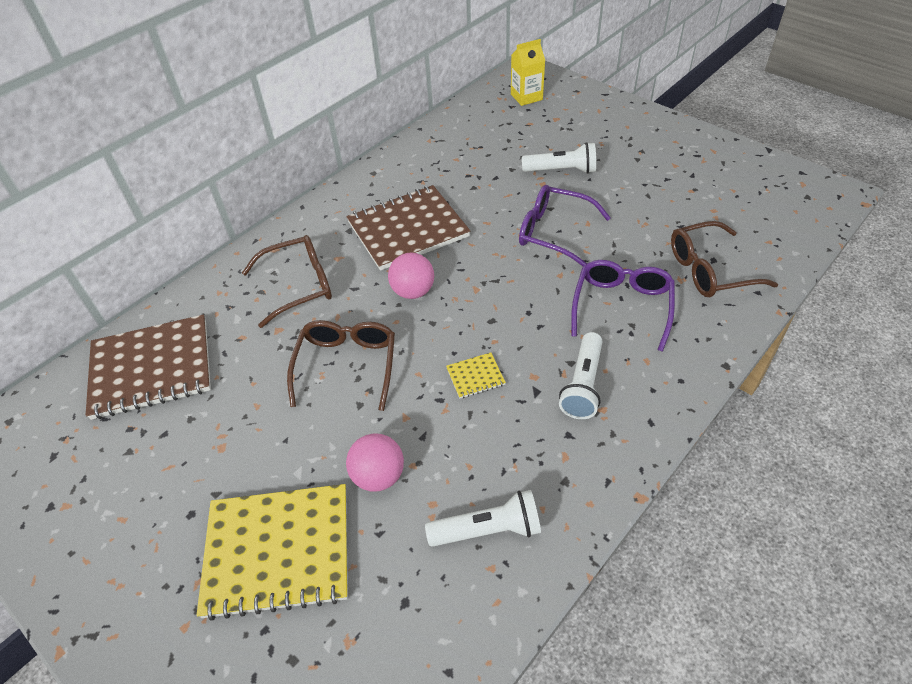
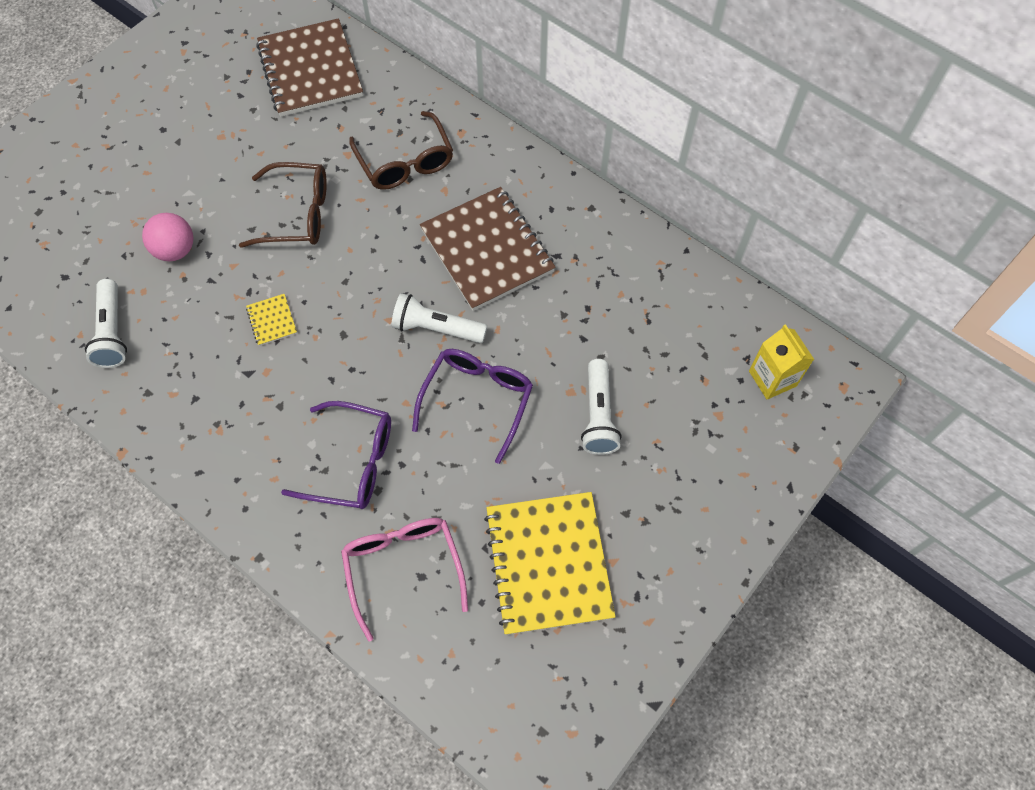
camera: 85 degrees right, 15 degrees up
yellow notebook [197,484,348,620] -> yellow notebook moved to [484,492,616,635]
pink ball [388,252,434,299] -> none
white flashlight [559,332,602,419] -> white flashlight moved to [392,293,487,343]
brown glasses [671,221,778,297] -> pink glasses [341,518,468,642]

